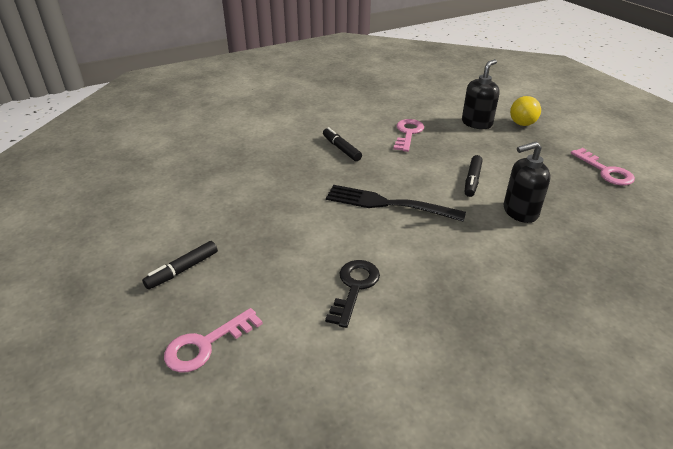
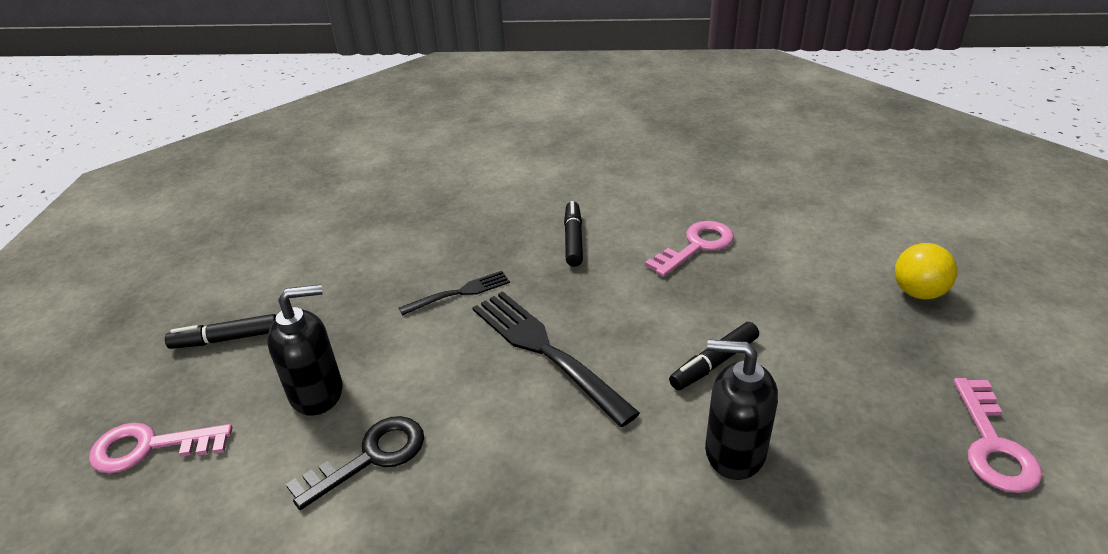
camera: 35 degrees right, 0 degrees up
black soap dispenser [462,59,499,129] -> black soap dispenser moved to [267,284,343,416]
none -> black fork [399,271,510,316]

